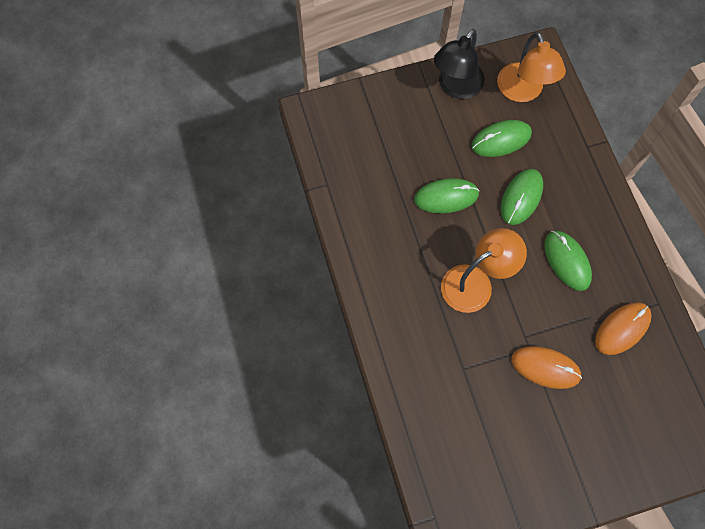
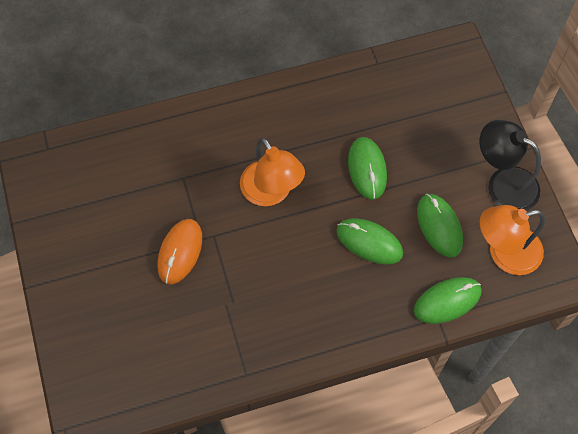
camera: 90 degrees right, 5 degrees down
green mouse [544,231,592,291] -> green mouse moved to [414,277,482,324]
orange mouse [595,302,652,355] -> none

